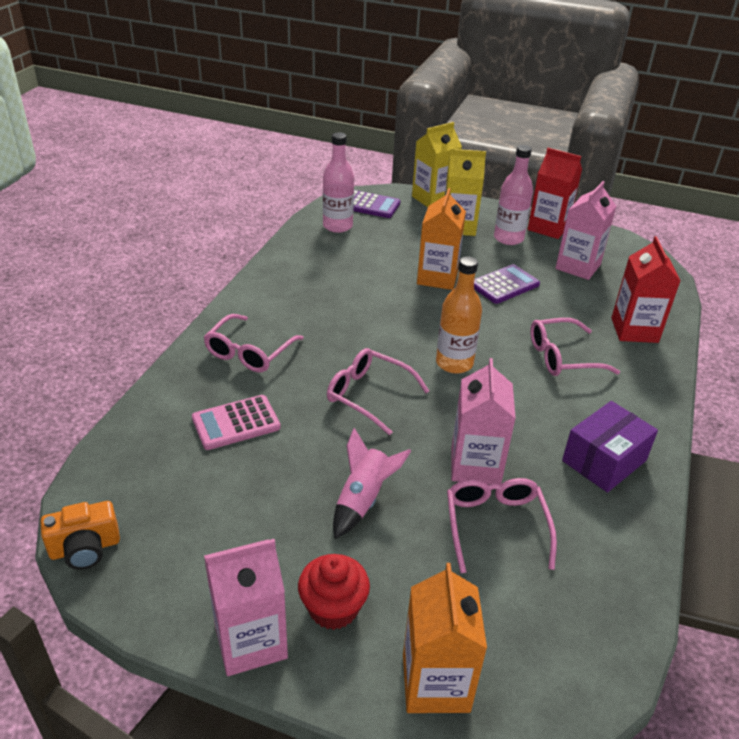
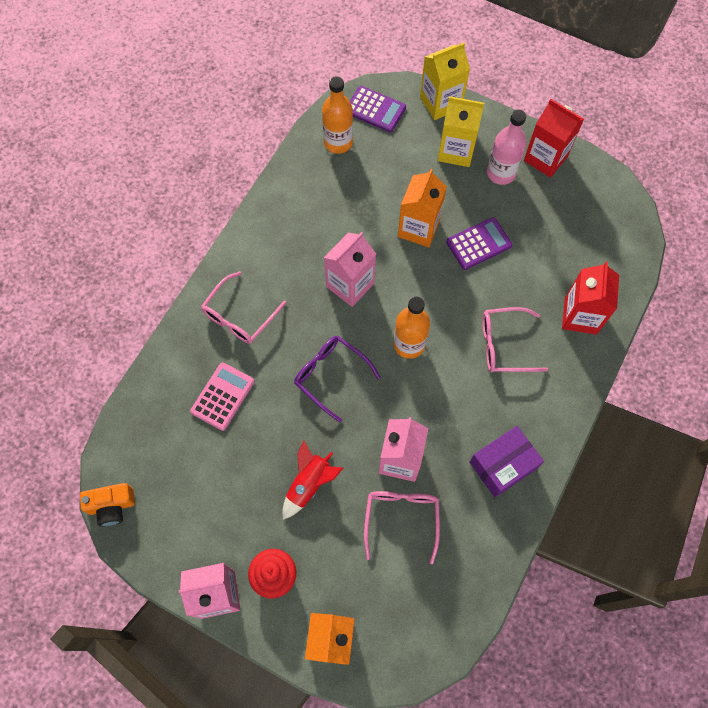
camera: 10 degrees right, 30 degrees up
pink calculator [192,395,281,450] -> pink calculator turned 135 degrees clockwise [190,362,254,431]
pink bottle [323,132,354,233] -> orange bottle [322,76,353,154]
pink glasses [327,348,429,435] -> purple glasses [294,336,381,422]
pink rocket [333,428,411,539] -> red rocket [282,441,343,520]
pink carton [555,181,616,280] -> pink carton moved to [324,232,376,307]

